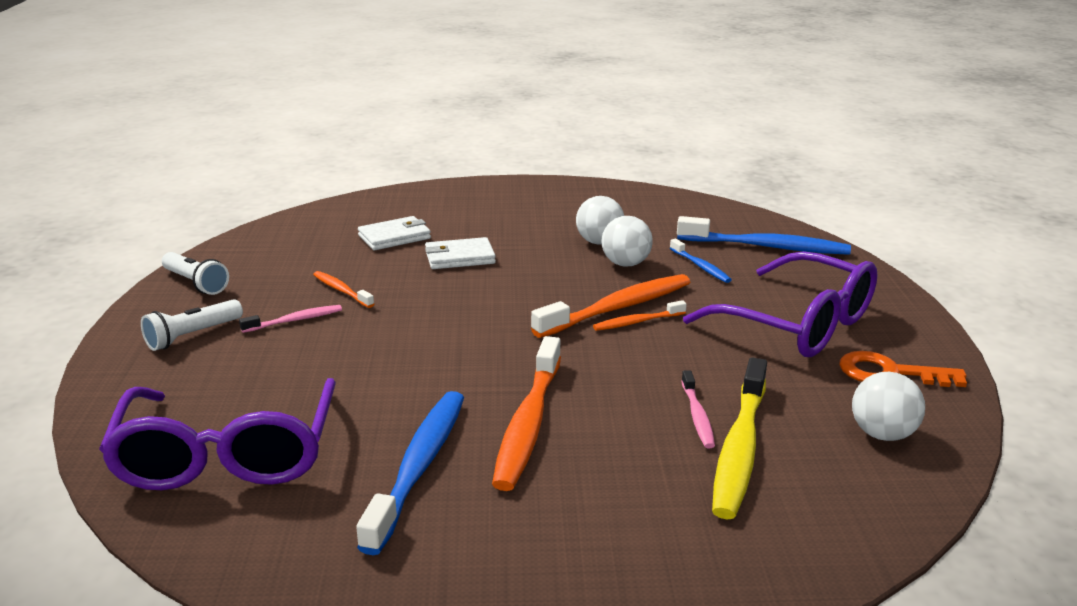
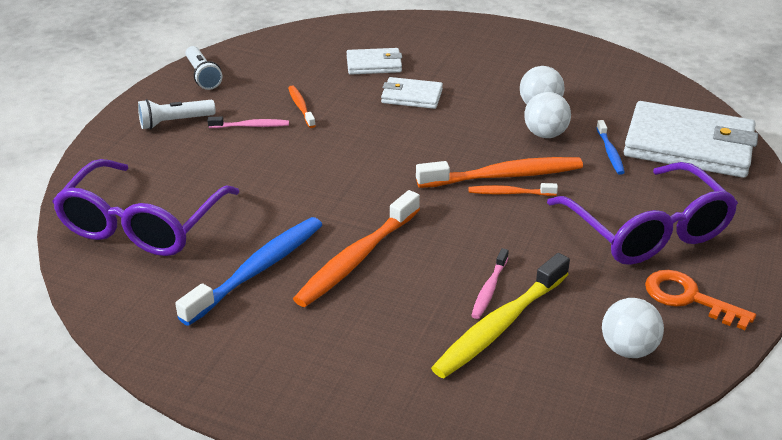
camera: 25 degrees right, 10 degrees up
blue toothbrush [677,216,851,255] -> white wallet [624,101,758,178]

